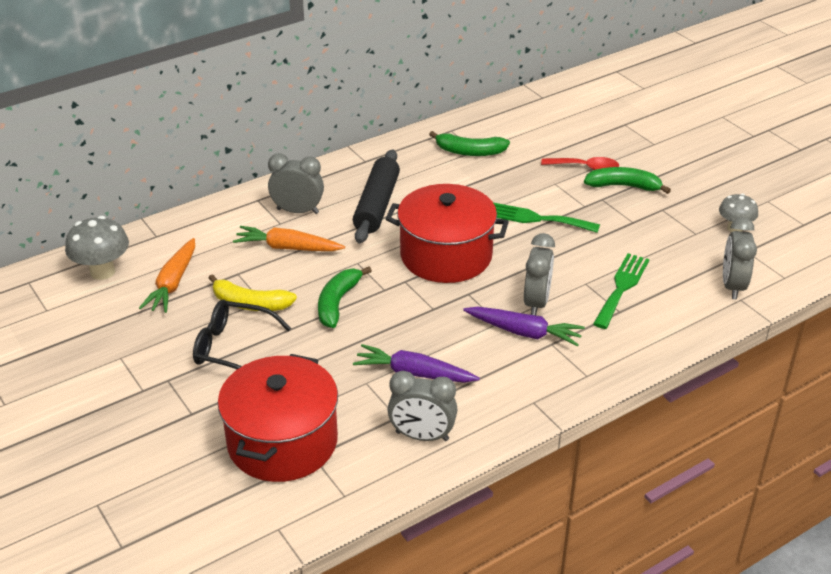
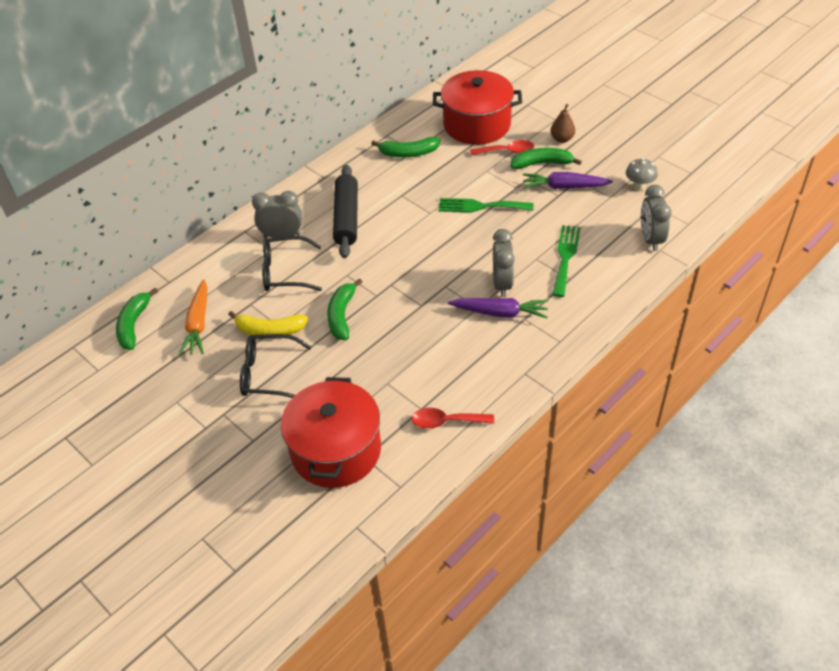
camera: 10 degrees left, 10 degrees up
grey mushroom [65,216,129,280] -> green banana [116,288,158,350]
orange carrot [233,226,345,251] -> black glasses [262,236,322,291]
purple carrot [353,344,480,383] -> purple carrot moved to [523,172,613,189]
red pot [386,184,509,283] -> red pot moved to [433,70,522,145]
grey clock [388,371,458,441] -> red spoon [411,408,494,429]
none -> brown pear [551,104,575,143]

